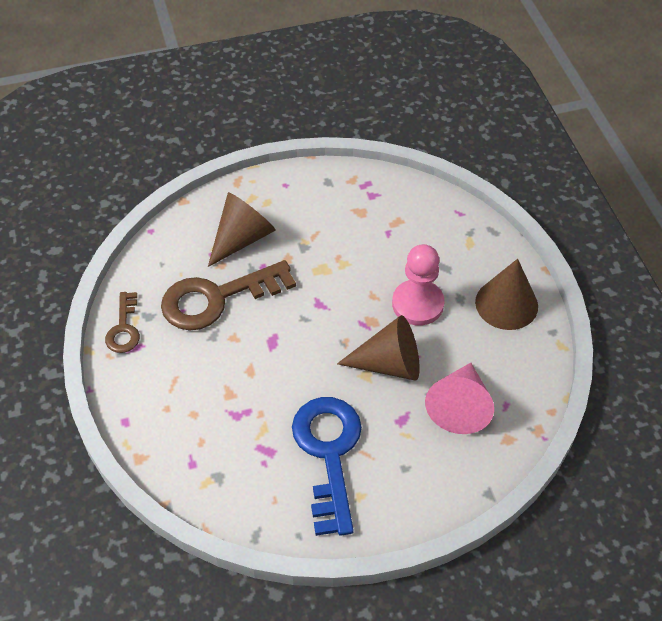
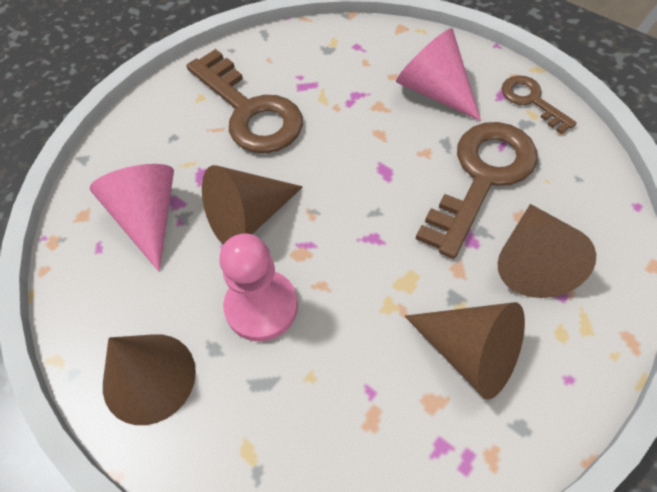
camera: 150 degrees right, 5 degrees up
blue key [292,397,362,536] -> brown key [186,49,303,153]
none -> pink cone [396,28,481,121]
none -> brown cone [404,302,525,400]

